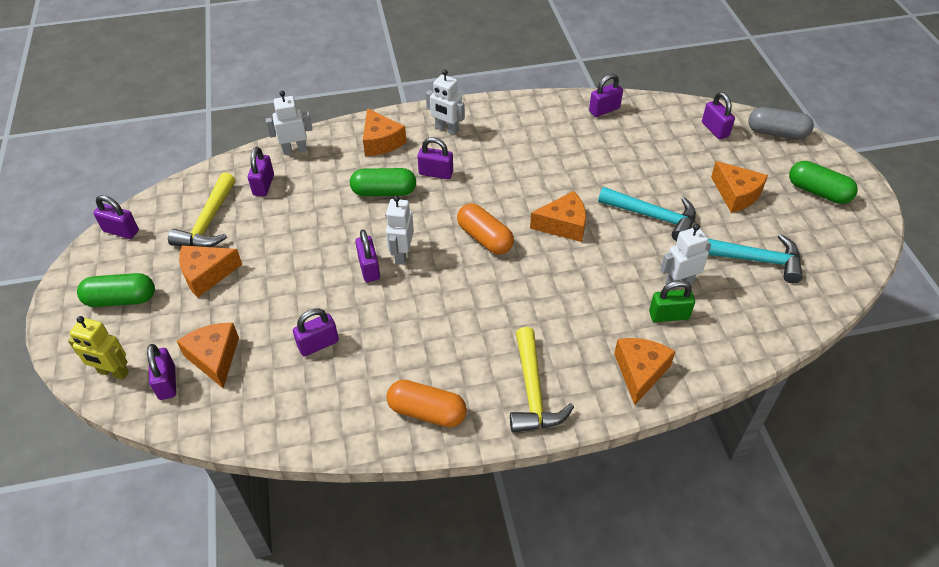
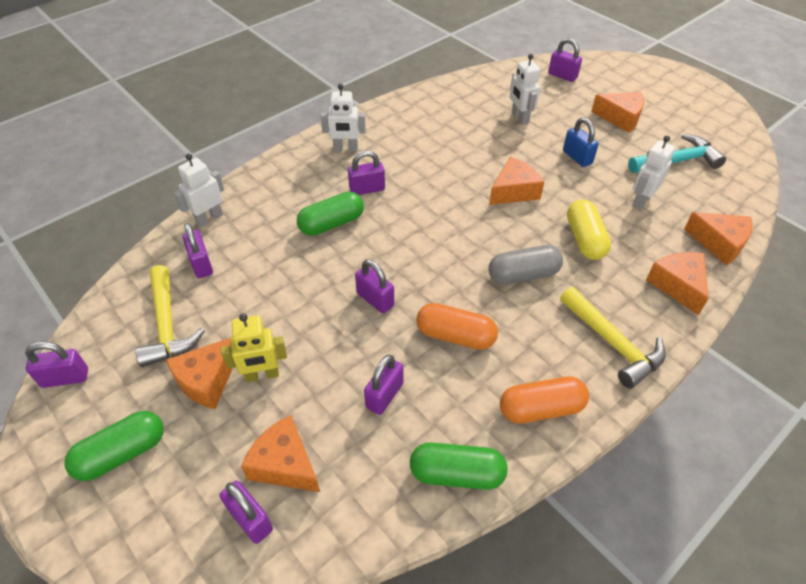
camera: 30 degrees left, 0 degrees up
yellow robot [68,316,129,380] -> yellow robot moved to [221,313,287,382]
orange cheese [363,108,406,156] -> orange cheese moved to [684,212,753,265]
white robot [386,195,414,265] -> white robot moved to [510,54,540,125]
orange capsule [457,203,514,255] -> orange capsule moved to [416,303,498,350]
purple padlock [589,74,623,117] -> none
turquoise hammer [598,187,696,241] -> blue padlock [563,117,599,167]
green padlock [649,280,695,322] -> none
grey capsule [748,107,814,139] -> grey capsule moved to [488,245,563,285]
green capsule [789,161,858,204] -> green capsule moved to [410,442,508,490]
none -> yellow capsule [567,200,611,260]

